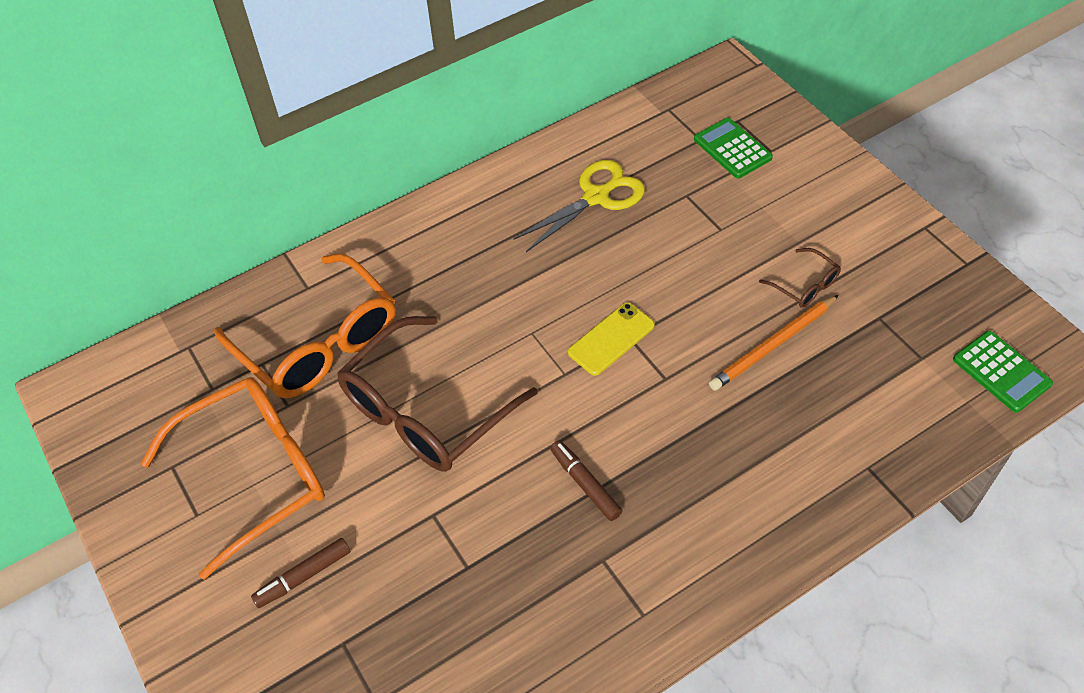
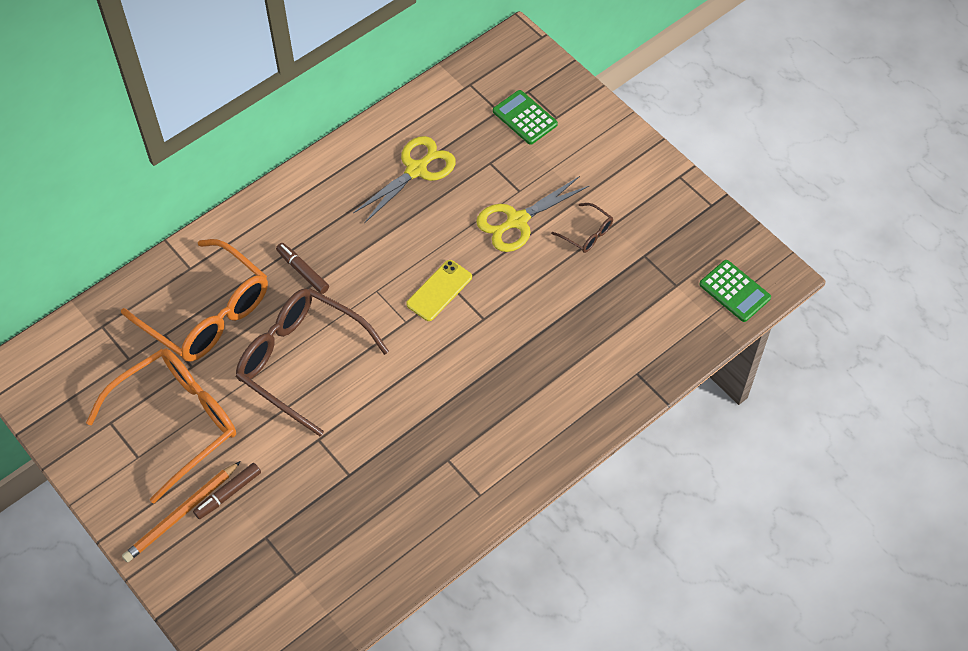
camera: 10 degrees left, 5 degrees up
brown glasses [337,316,538,472] -> brown glasses turned 90 degrees clockwise [236,288,389,436]
brown marker [550,440,623,521] -> brown marker moved to [276,243,329,294]
orange pencil [709,295,839,391] -> orange pencil moved to [122,461,241,563]
none -> yellow scissors [476,176,590,252]

